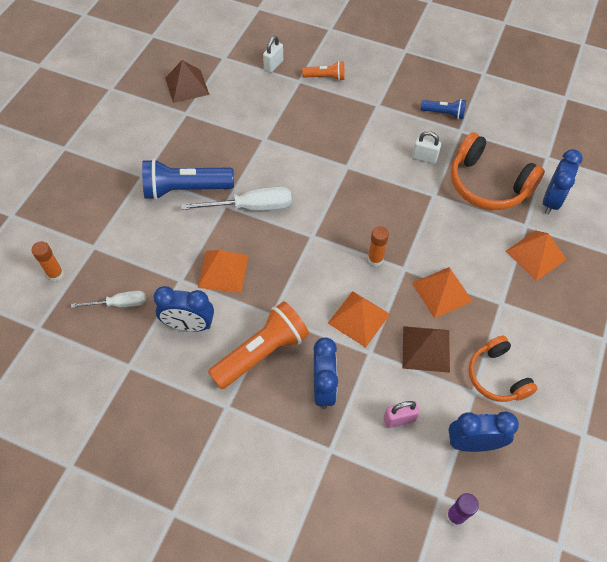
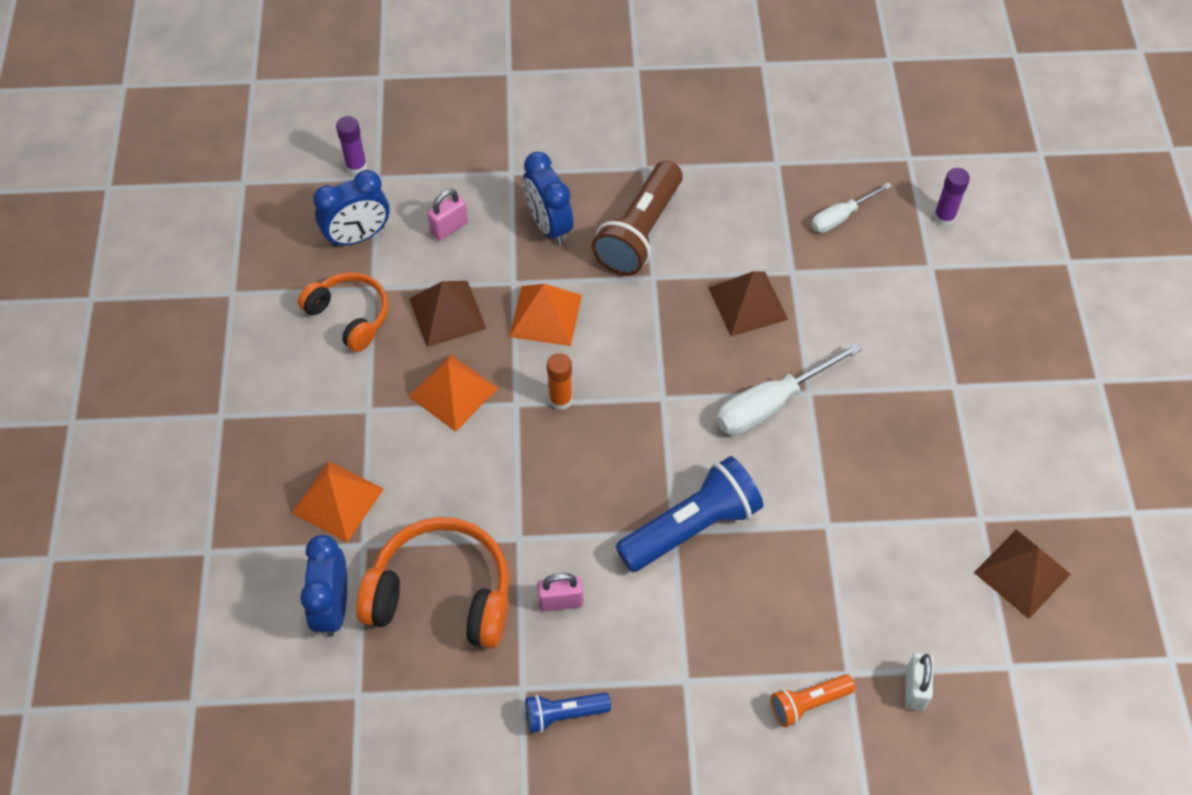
camera: 155 degrees right, 0 degrees up
orange glue stick [31,241,64,281] -> purple glue stick [933,168,970,226]
blue flashlight [142,159,234,200] -> blue flashlight moved to [616,456,763,572]
blue clock [153,286,214,332] -> none
orange pyramid [198,250,248,293] -> brown pyramid [709,271,788,336]
orange flashlight [208,301,309,389] -> brown flashlight [591,161,683,276]
white padlock [412,131,441,164] -> pink padlock [537,573,583,612]

